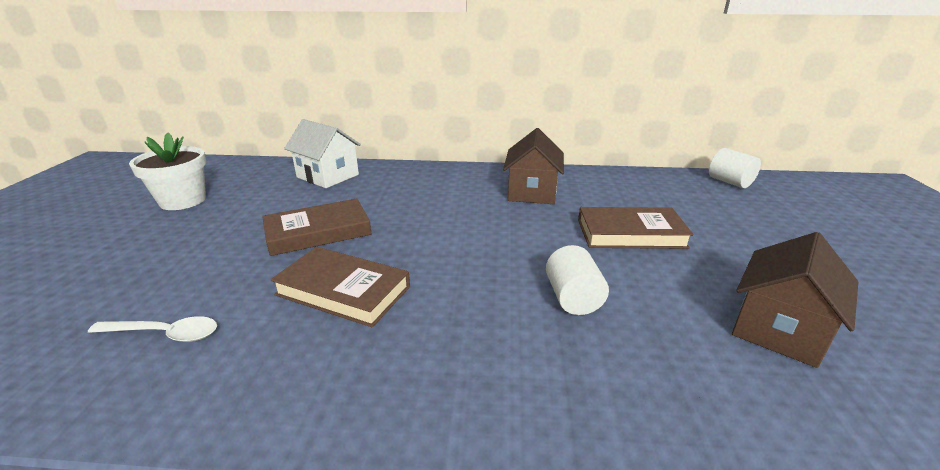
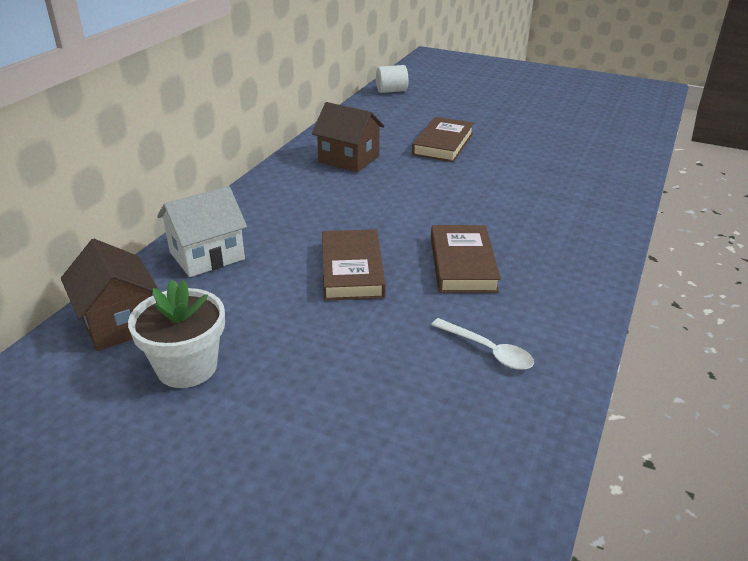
camera: 70 degrees left, 5 degrees up
white spoon [88,316,217,342] -> white spoon turned 105 degrees clockwise [431,318,534,370]
brown book [270,247,410,327] -> brown book turned 45 degrees counterclockwise [431,225,501,293]
white cylinder [546,245,609,315] -> none
brown house [732,232,858,368] -> brown house moved to [61,239,158,351]

